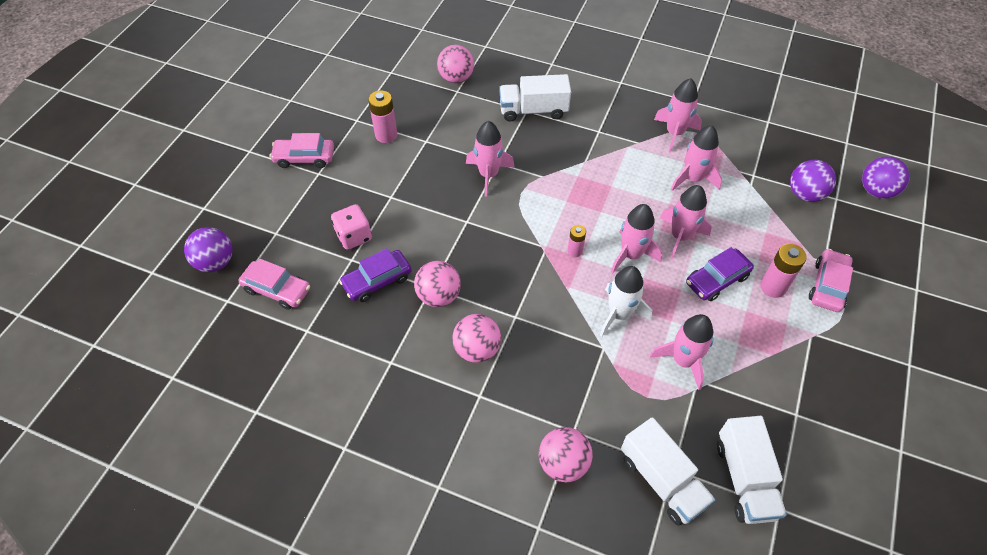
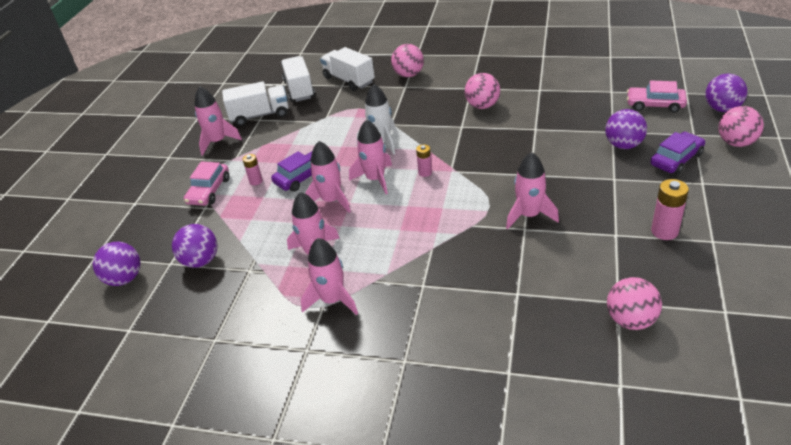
camera: 175 degrees right, 15 degrees down
pink car [270,133,334,168] -> none
pink dice [331,204,372,250] -> purple ball [605,109,647,149]
purple car [339,248,412,302] -> purple car moved to [650,132,705,174]
pink ball [414,261,461,307] -> pink ball moved to [718,106,764,147]
white truck [499,74,571,122] -> white truck moved to [222,81,288,126]
pink rocket [650,314,713,390] -> pink rocket moved to [195,86,242,156]
pink battery [760,244,807,298] -> pink battery [242,154,263,186], size x0.61

